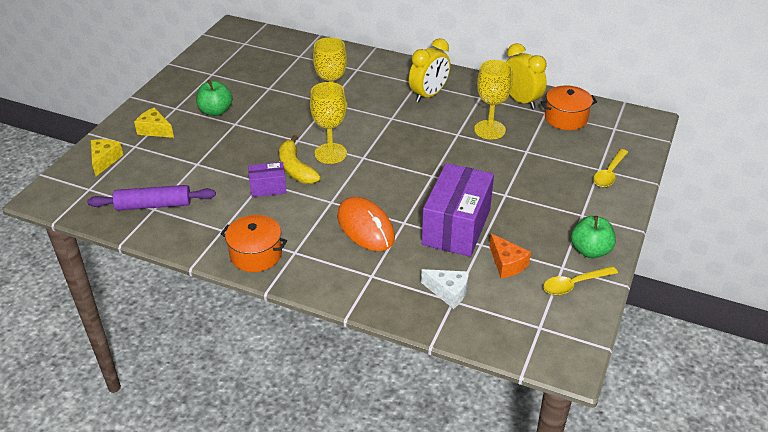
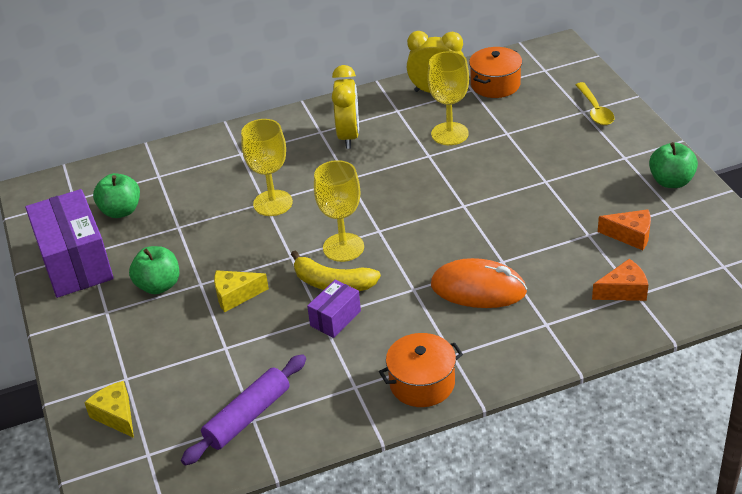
camera: 40 degrees left, 0 degrees up
yellow cheese [134,107,174,138] -> yellow cheese moved to [214,270,269,312]
white cheese [421,269,469,309] -> orange cheese [592,259,648,301]
purple box [422,163,494,257] -> purple box moved to [25,189,114,298]
yellow spoon [543,266,618,295] -> none
none -> green apple [93,173,140,218]

